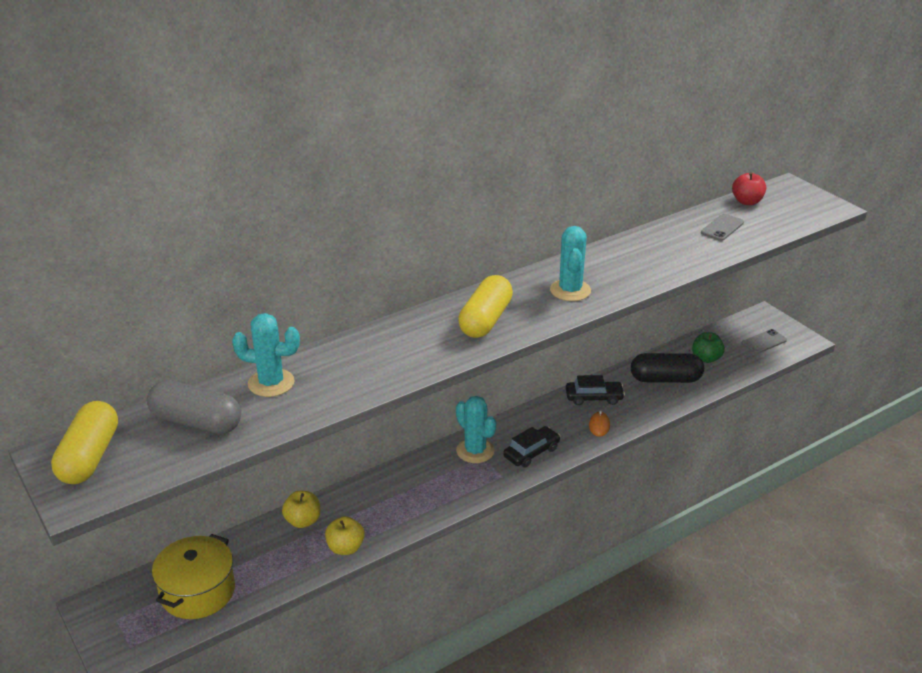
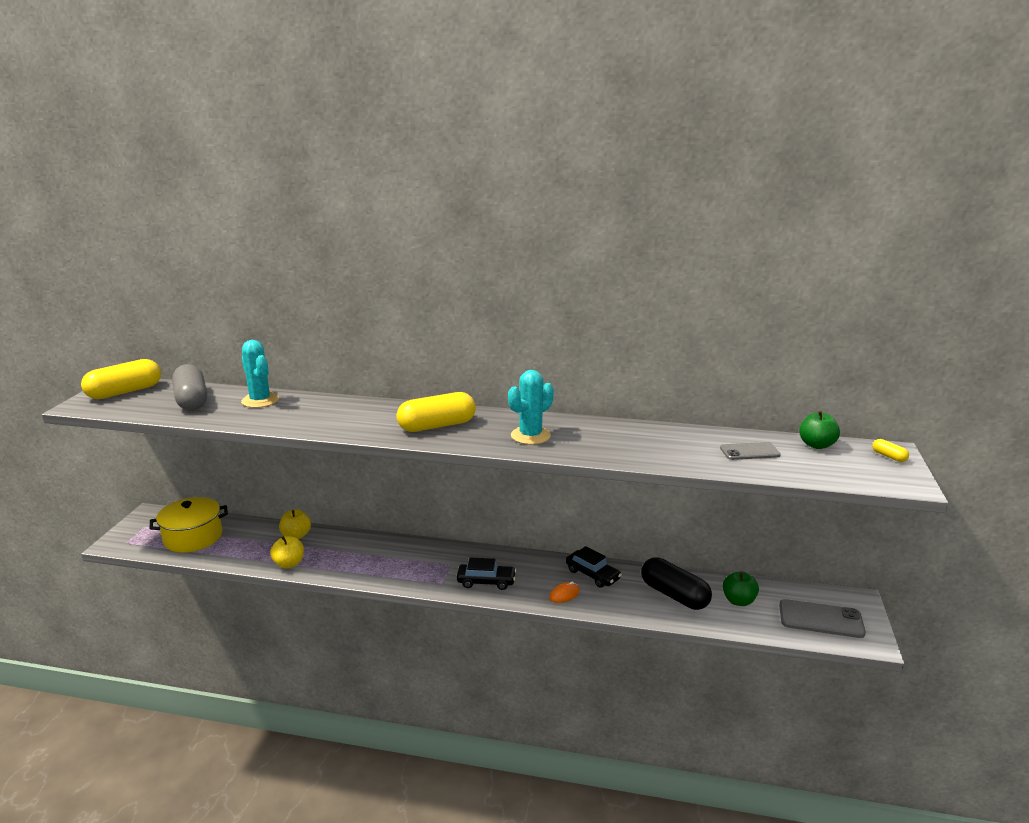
camera: 45 degrees right, 10 degrees down
turquoise cactus [456,396,496,463] -> none
red apple [732,172,766,205] -> green apple [799,411,840,449]
grey phone [741,329,787,354] -> grey phone [779,599,866,638], size x1.53
none -> yellow capsule [872,439,909,462]

